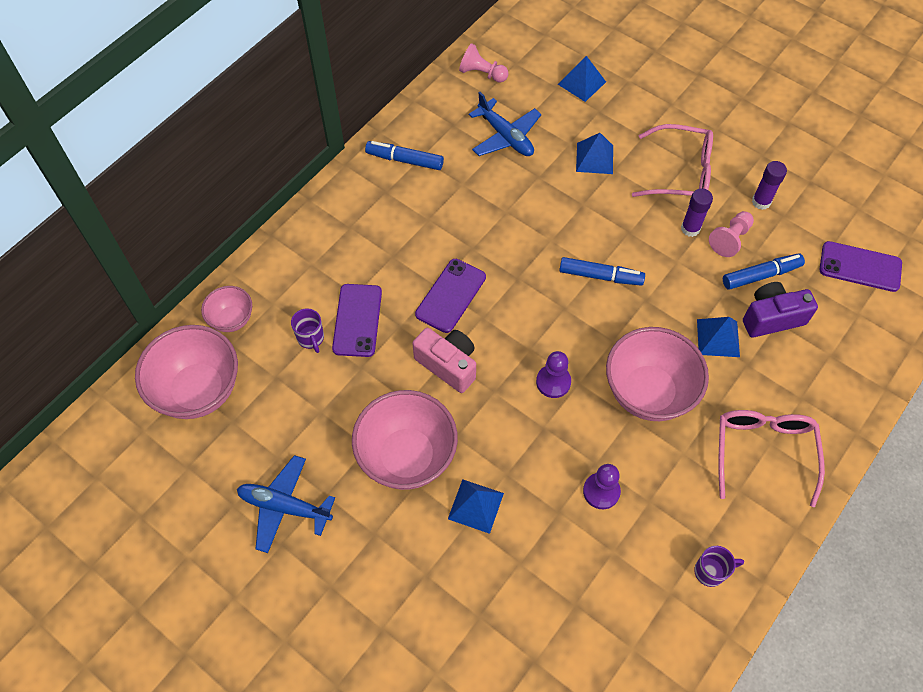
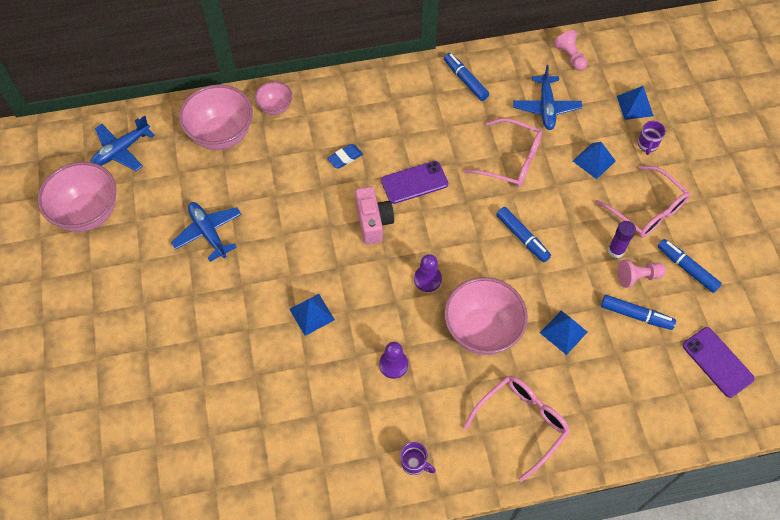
camera: 40 degrees right, 0 degrees up
purple mug [291,308,324,353] -> purple mug moved to [638,121,666,155]
purple phone [332,284,382,357] -> blue eraser [327,144,363,169]
pink bowl [352,390,458,490] -> pink bowl moved to [38,162,116,232]
purple camera [743,282,818,338] -> none
purple glue stick [752,161,787,210] -> blue marker [658,239,722,293]
none -> blue plane [91,115,155,171]
none -> pink glasses [464,118,543,188]

